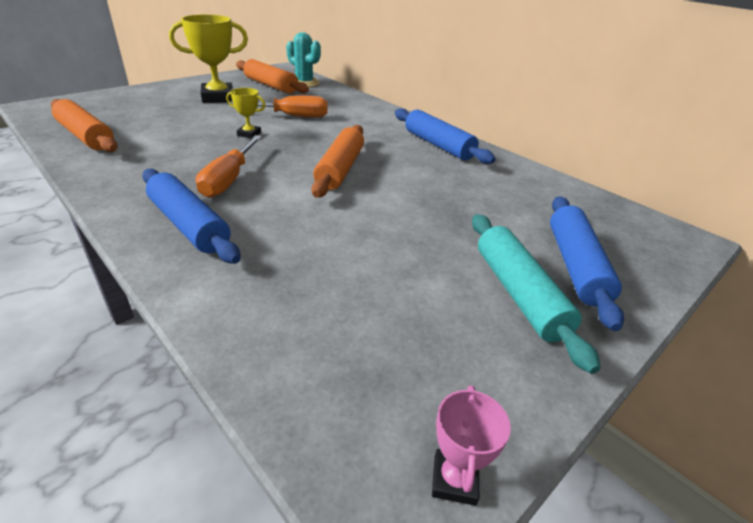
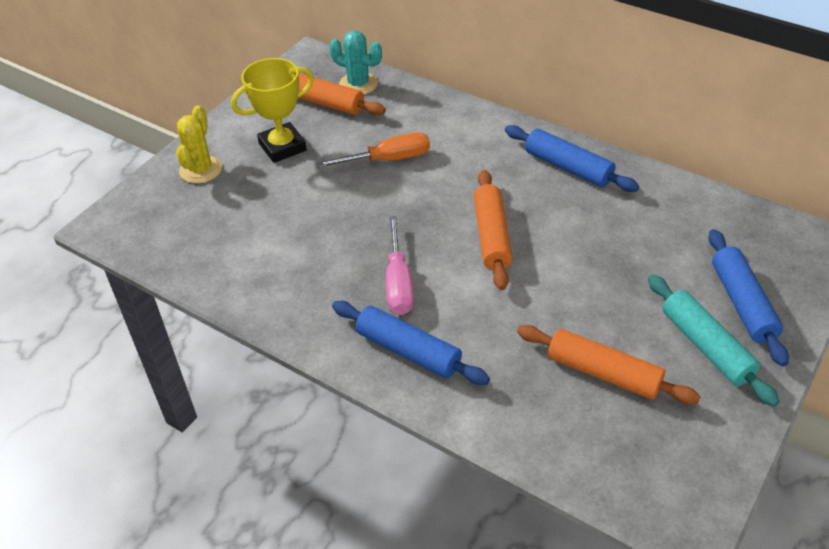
camera: 10 degrees left, 10 degrees up
orange rolling pin [51,99,118,152] -> orange rolling pin moved to [517,325,701,405]
orange screwdriver [196,135,262,198] -> pink screwdriver [386,216,414,315]
yellow trophy [226,88,266,138] -> none
pink trophy [432,385,511,506] -> none
none -> yellow cactus [176,105,222,184]

